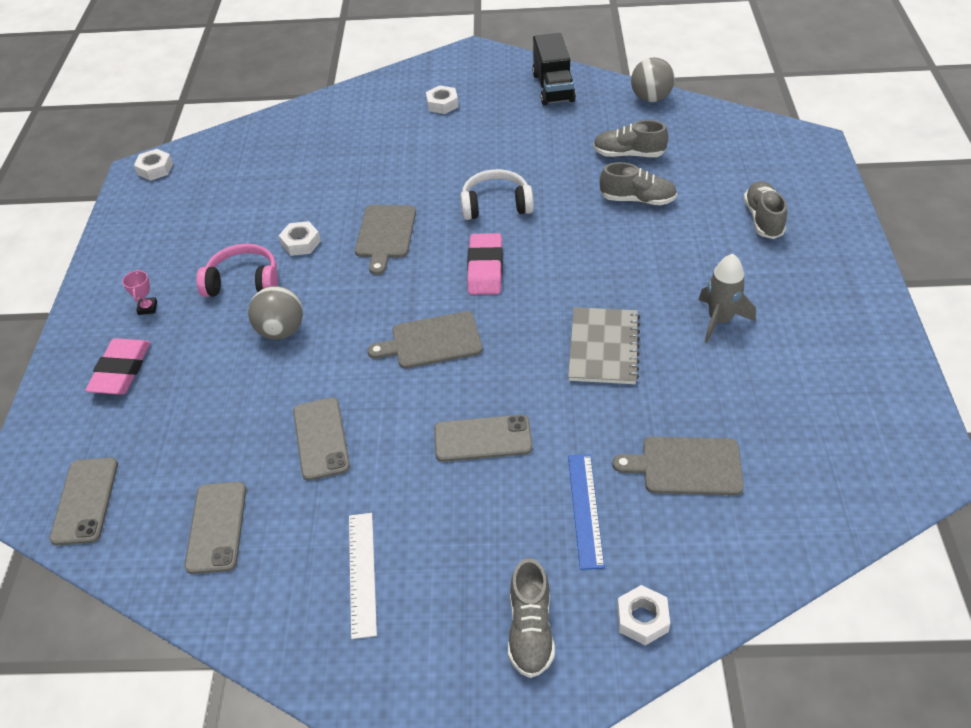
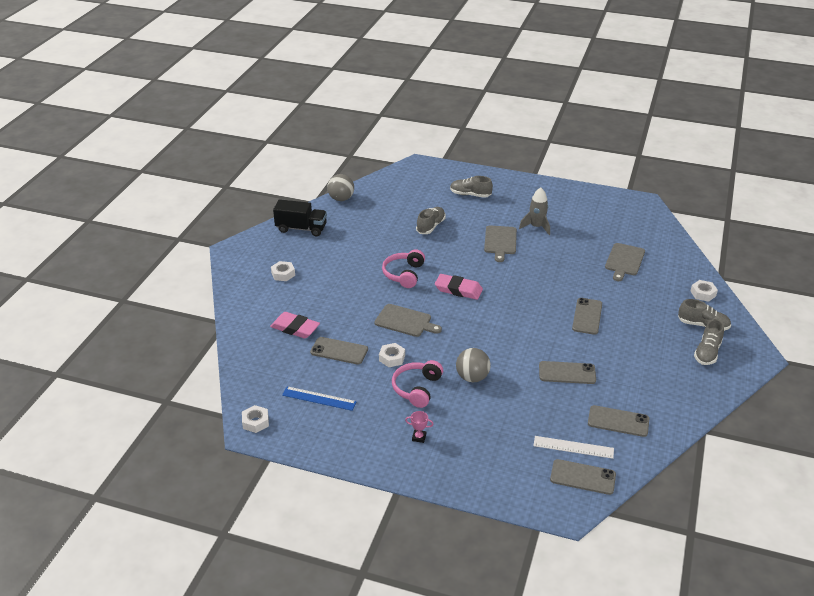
camera: 75 degrees left, 10 degrees down
pink eraser [85,338,151,395] -> pink eraser moved to [270,312,320,338]
white ruler [349,513,377,639] -> white ruler moved to [534,436,614,459]
grey cutting board [368,311,482,369] -> grey cutting board moved to [484,225,517,262]
white headphones [461,169,534,220] -> pink headphones [382,249,425,288]
grey notebook [568,307,640,384] -> none
blue ruler [568,454,605,570] -> blue ruler moved to [282,386,357,411]
grey shoe [593,120,668,157] -> grey shoe moved to [694,319,724,365]
none -> grey phone [310,337,368,364]

